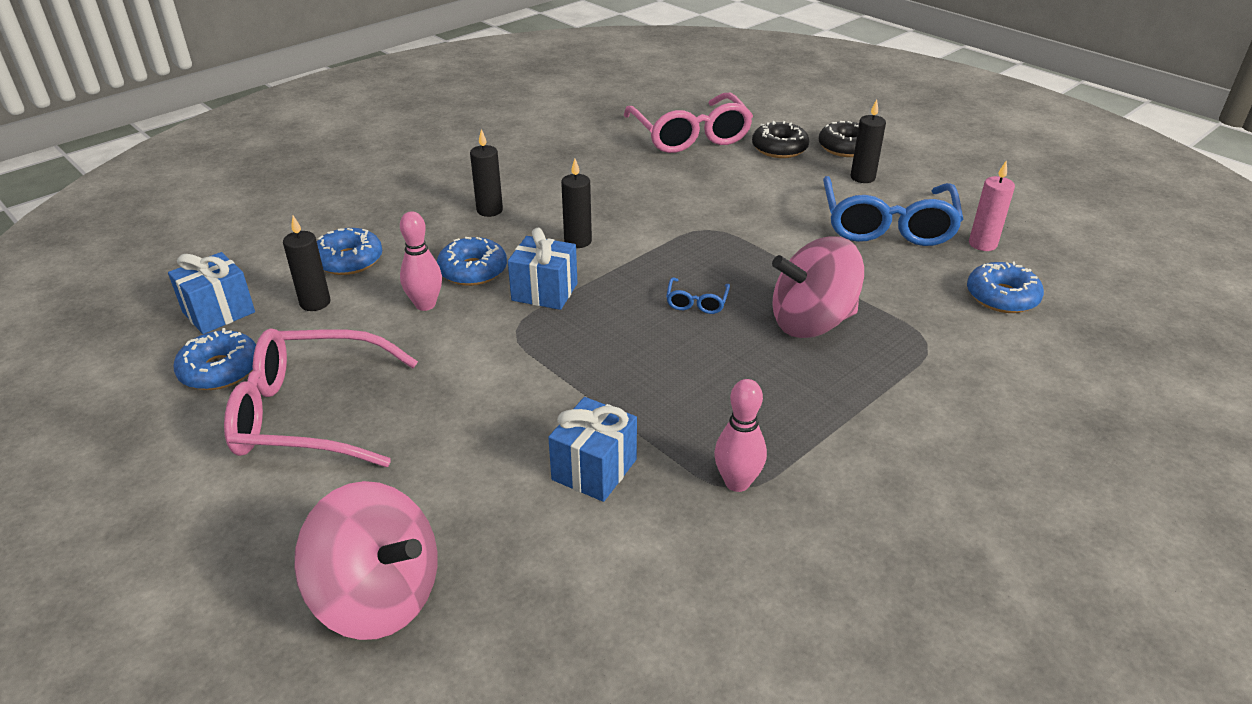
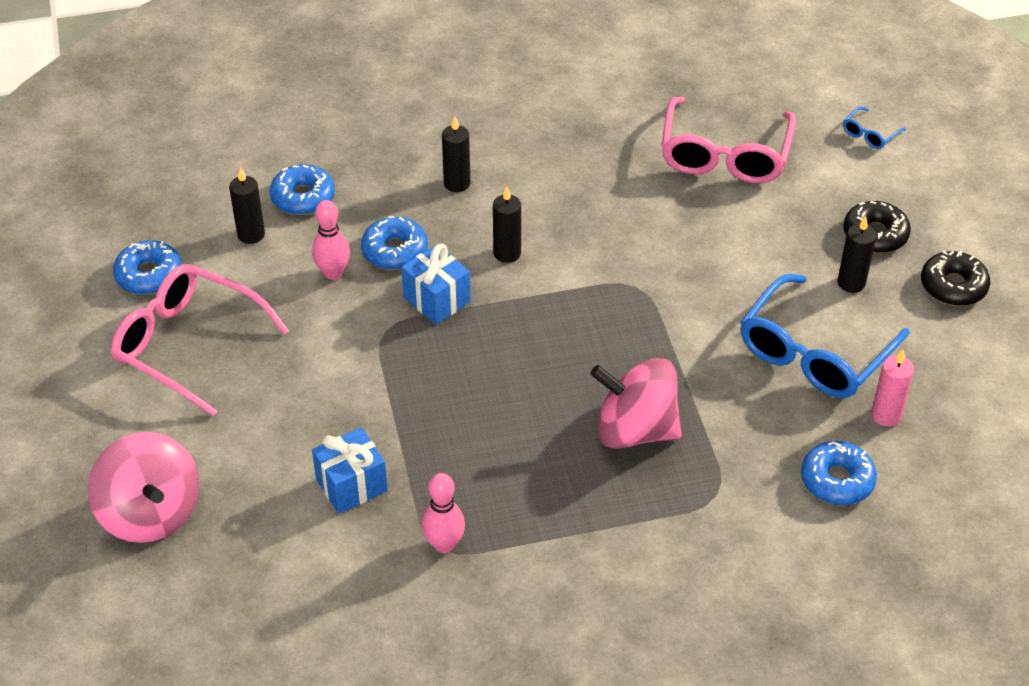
camera: 30 degrees right, 10 degrees up
blue gift [168,252,255,334] -> none
blue glasses [666,277,730,314] -> blue glasses moved to [843,107,906,149]
black donut [752,121,809,158] -> black donut moved to [921,251,990,306]

